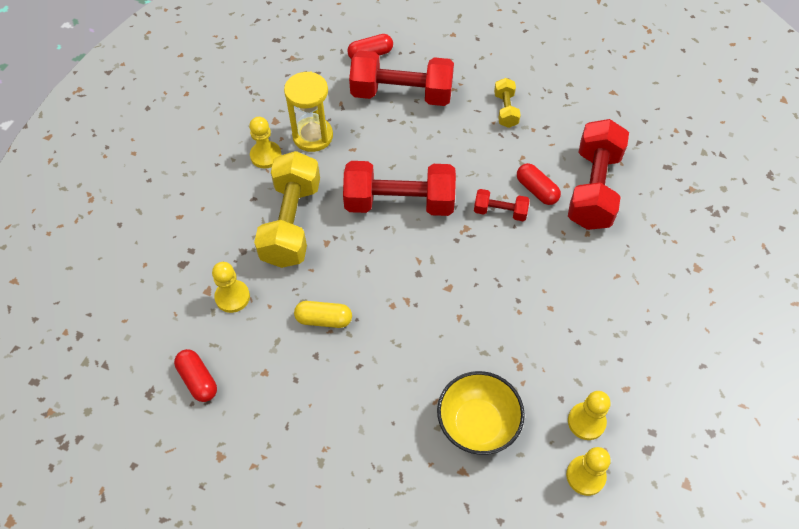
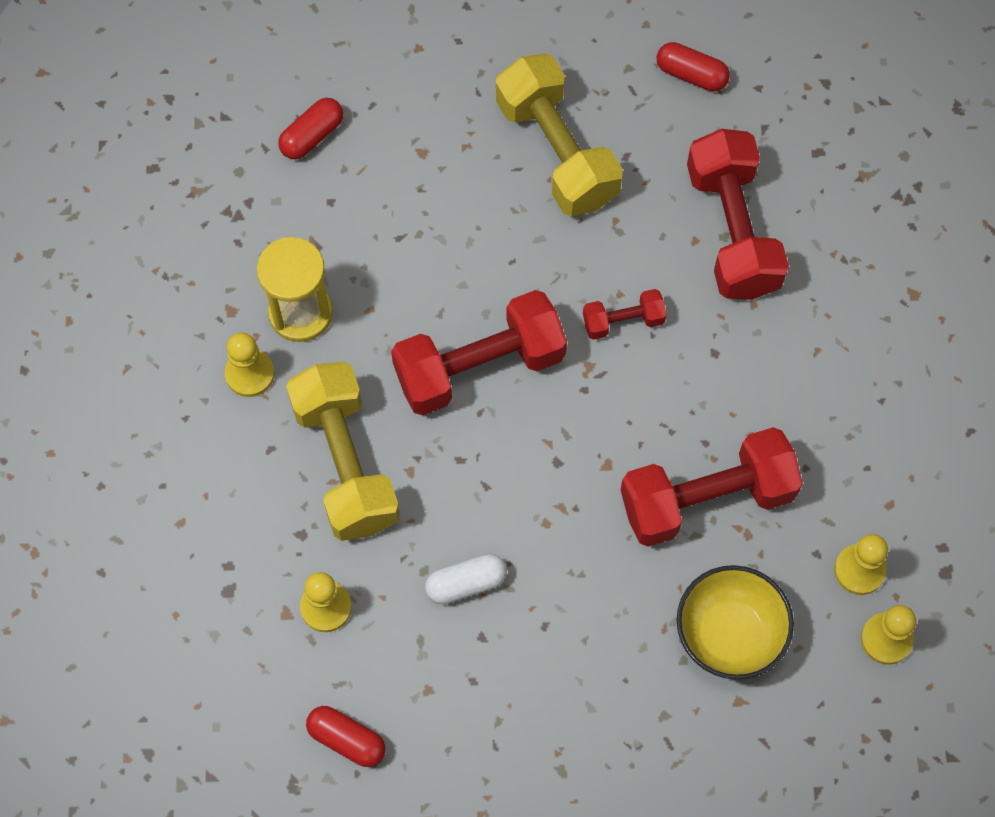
camera: 25 degrees left, 10 degrees up
yellow capsule [294,301,352,328] -> white capsule [425,554,507,604]
red dumbbell [349,51,454,106] -> red dumbbell moved to [621,427,803,547]
yellow dumbbell [494,78,521,128] -> yellow dumbbell [496,54,623,216], size x2.07
red capsule [517,163,561,205] -> red capsule moved to [657,42,730,91]

